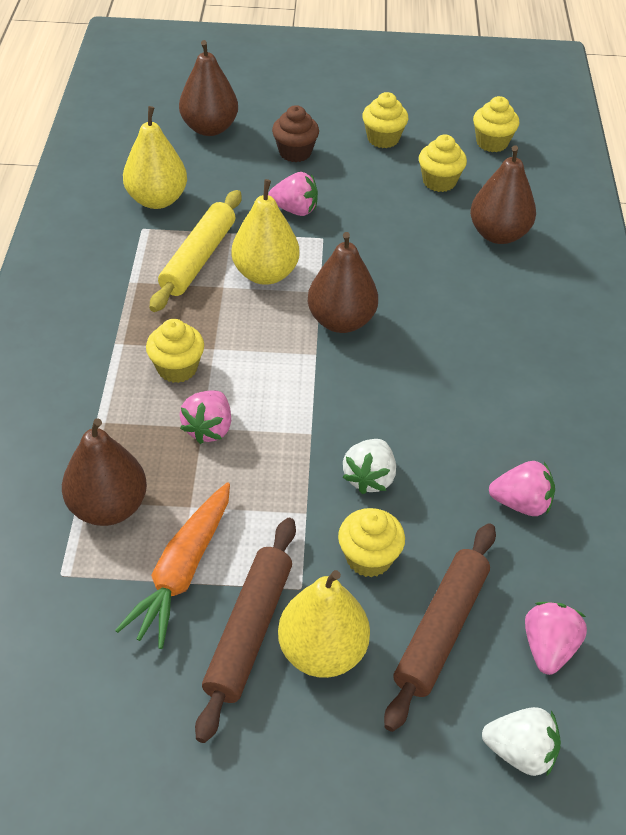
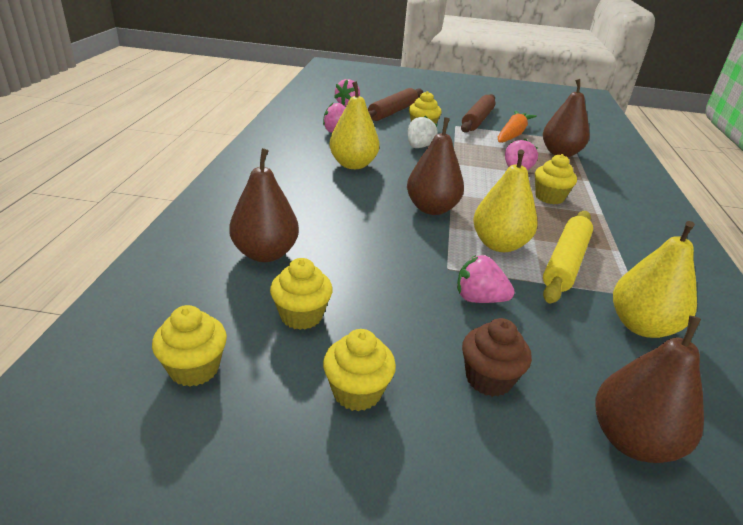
camera: 175 degrees left, 15 degrees down
yellow pear [278,570,370,678] -> yellow pear moved to [329,81,379,169]
white strawberry [482,707,561,777] -> none

